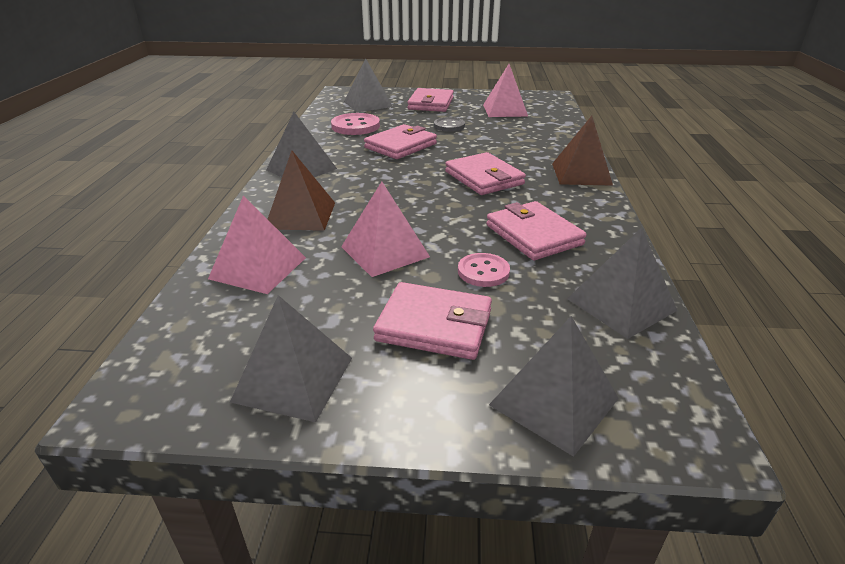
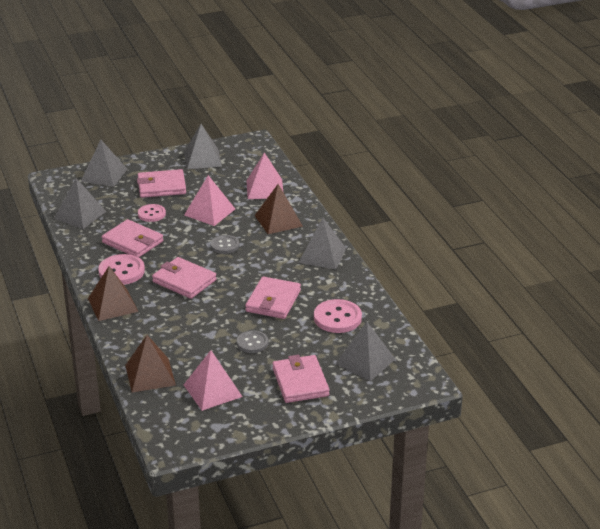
camera: 155 degrees right, 0 degrees up
none -> pink button [98,254,145,285]
none -> brown pyramid [125,335,176,393]
none -> grey button [211,235,239,254]

